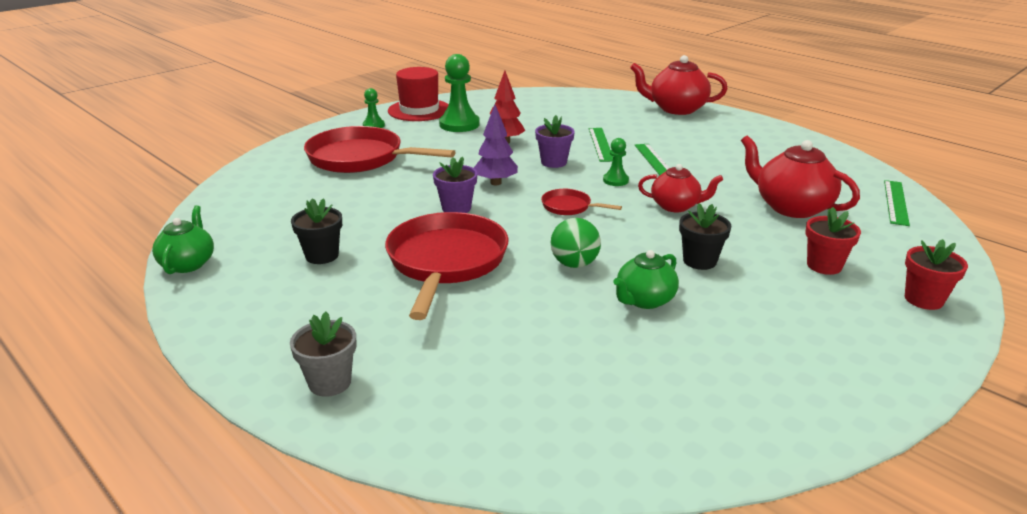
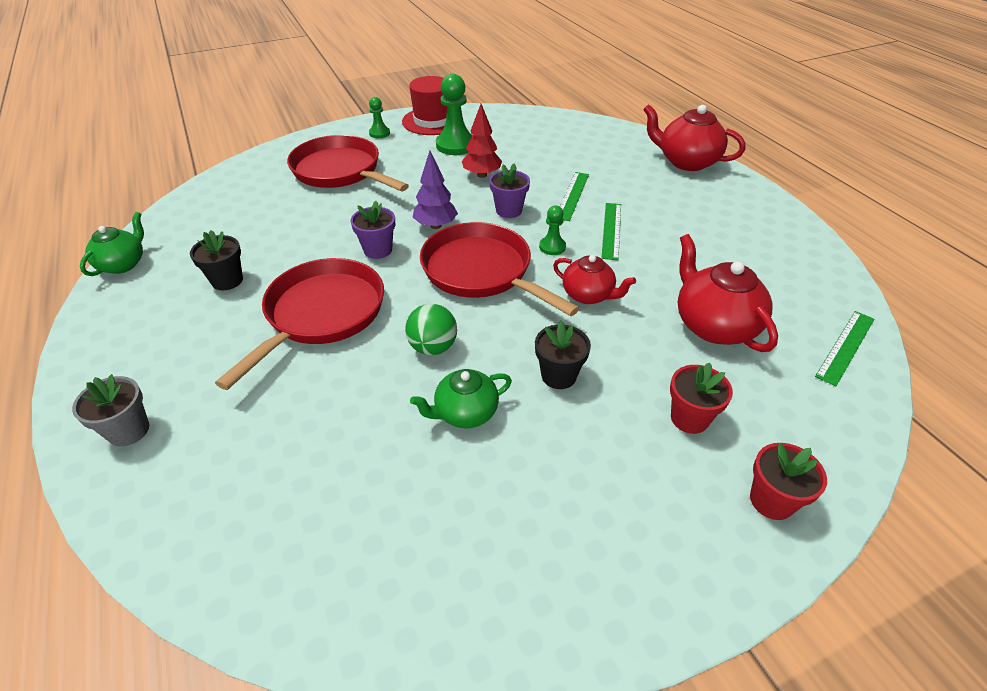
camera: 20 degrees right, 15 degrees up
red pan [541,189,622,215] -> red pan [420,222,579,316], size x2.18

